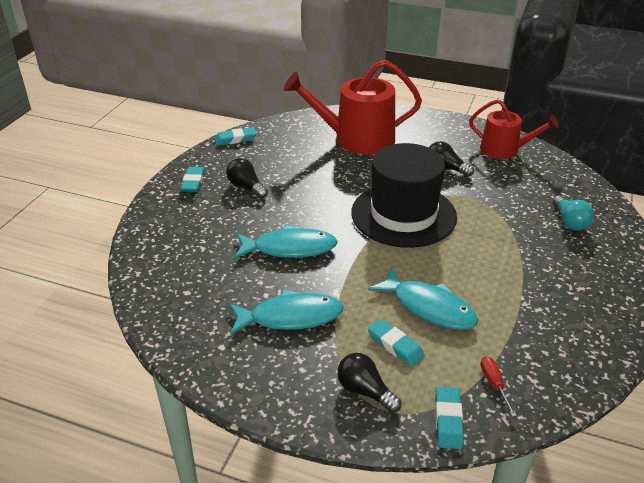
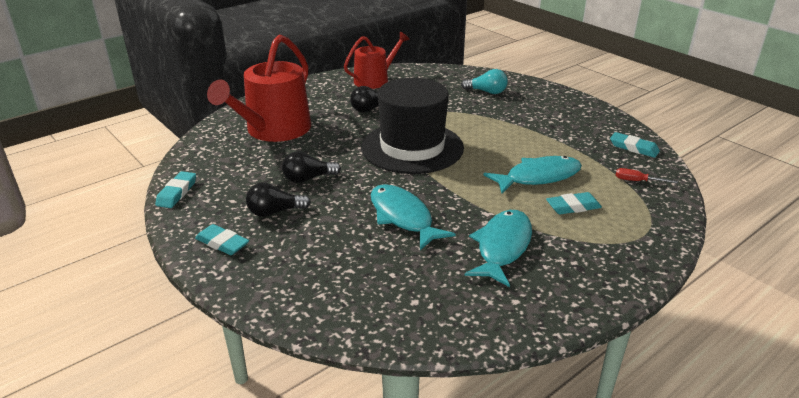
camera: 60 degrees left, 5 degrees down
turquoise fish [234,225,338,259] -> turquoise fish turned 60 degrees counterclockwise [371,184,455,250]
black light bulb [337,353,401,413] -> black light bulb moved to [282,151,341,183]
turquoise eraser [435,387,464,449] -> turquoise eraser moved to [610,132,660,158]

